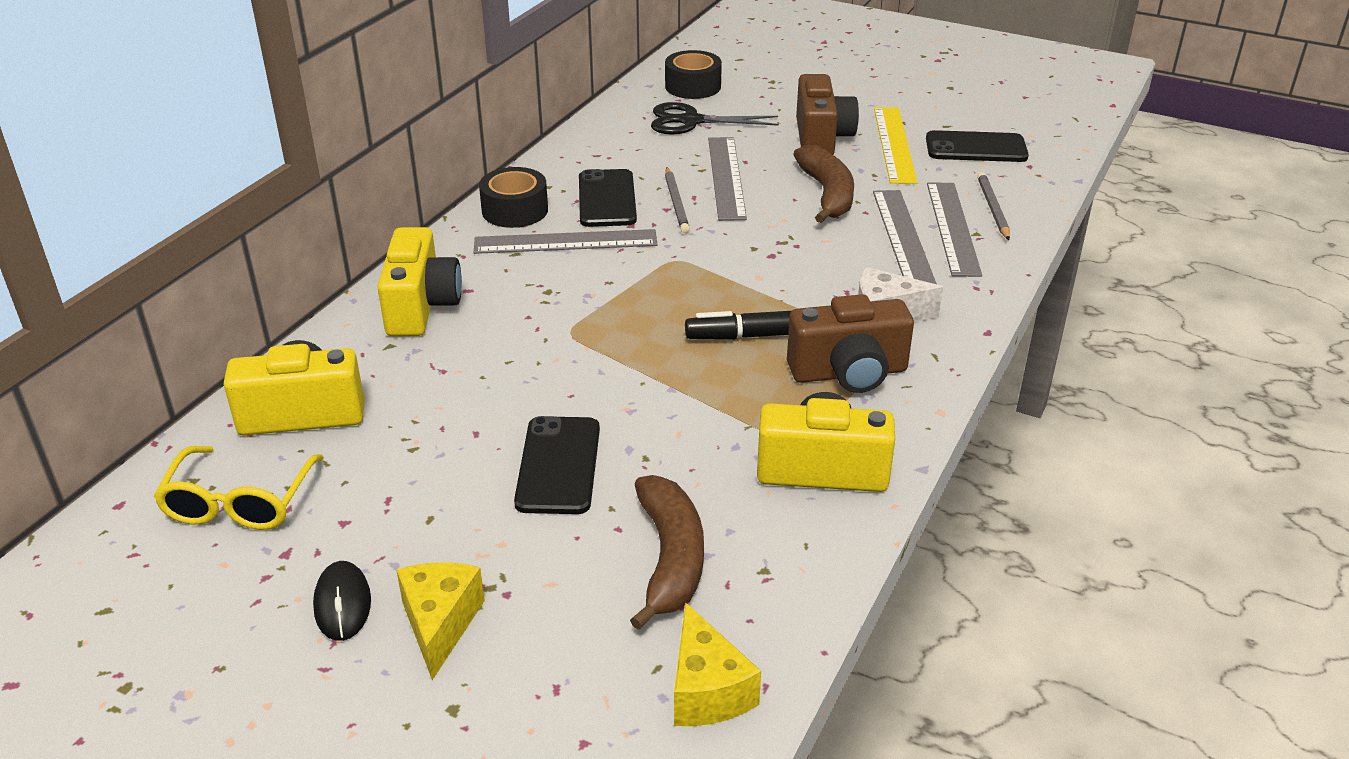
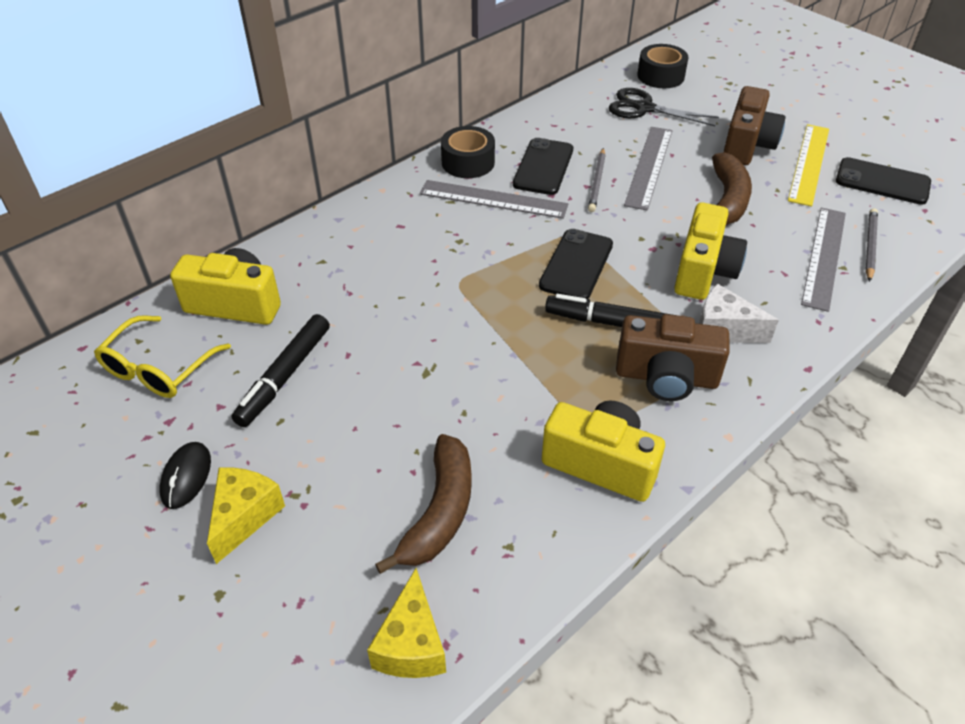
camera: 20 degrees right, 10 degrees up
yellow camera [377,227,462,336] -> yellow camera moved to [674,202,747,300]
black phone [514,416,600,514] -> black phone moved to [539,229,613,299]
grey ruler [873,190,937,284] -> none
none -> black marker [232,314,330,427]

